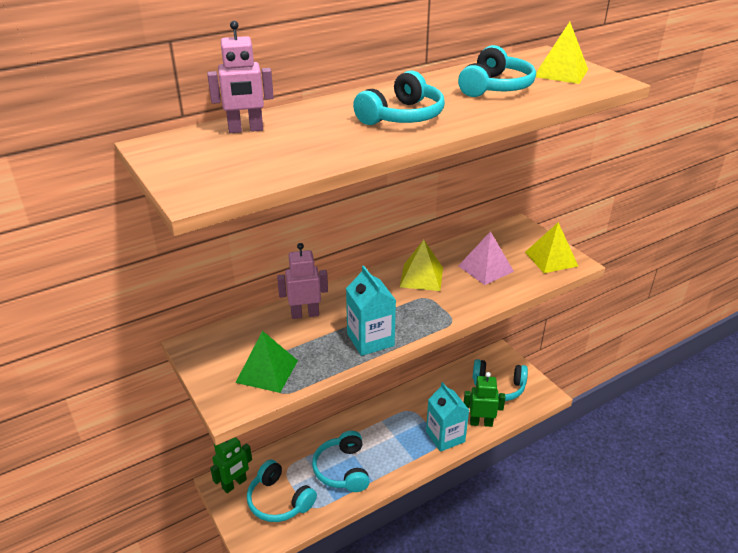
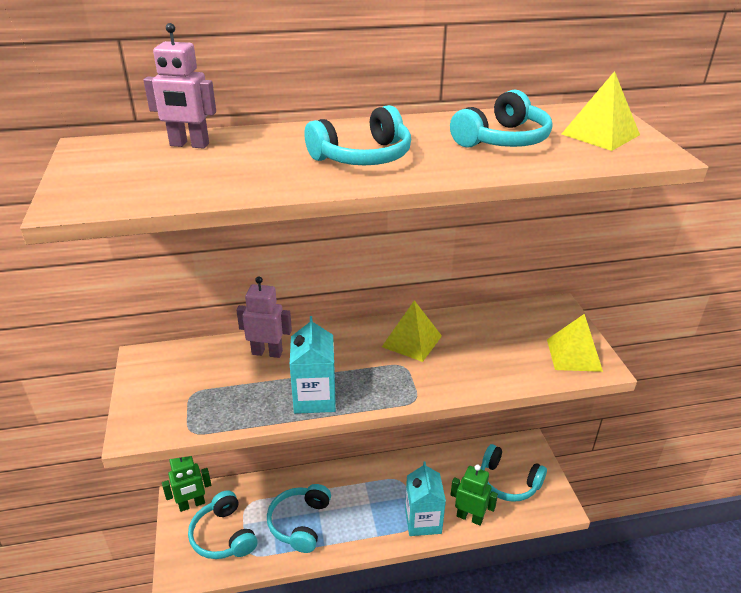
camera: 20 degrees right, 0 degrees up
green pyramid [235,331,298,393] -> none
pink pyramid [458,231,514,285] -> none

